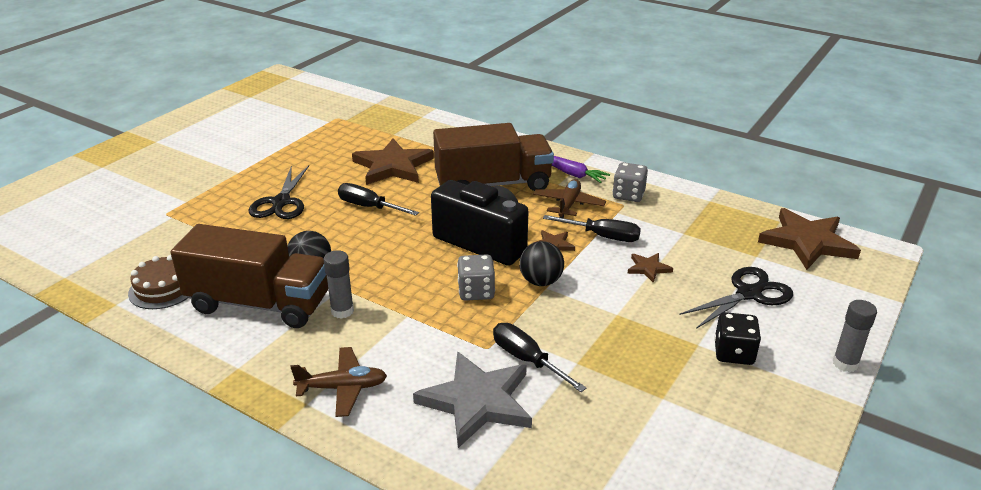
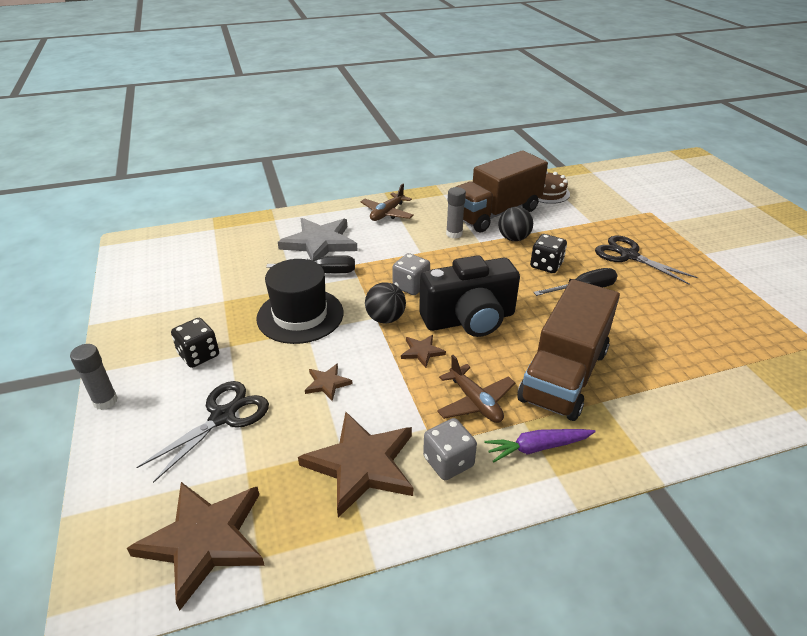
camera: 130 degrees right, 5 degrees up
brown star [352,139,434,185] -> brown star moved to [298,412,413,518]
black screwdriver [543,215,641,242] -> none
black scissors [680,267,793,329] -> black scissors turned 150 degrees counterclockwise [136,381,269,483]
none -> black hat [256,259,343,344]
none -> black dice [530,234,567,273]

